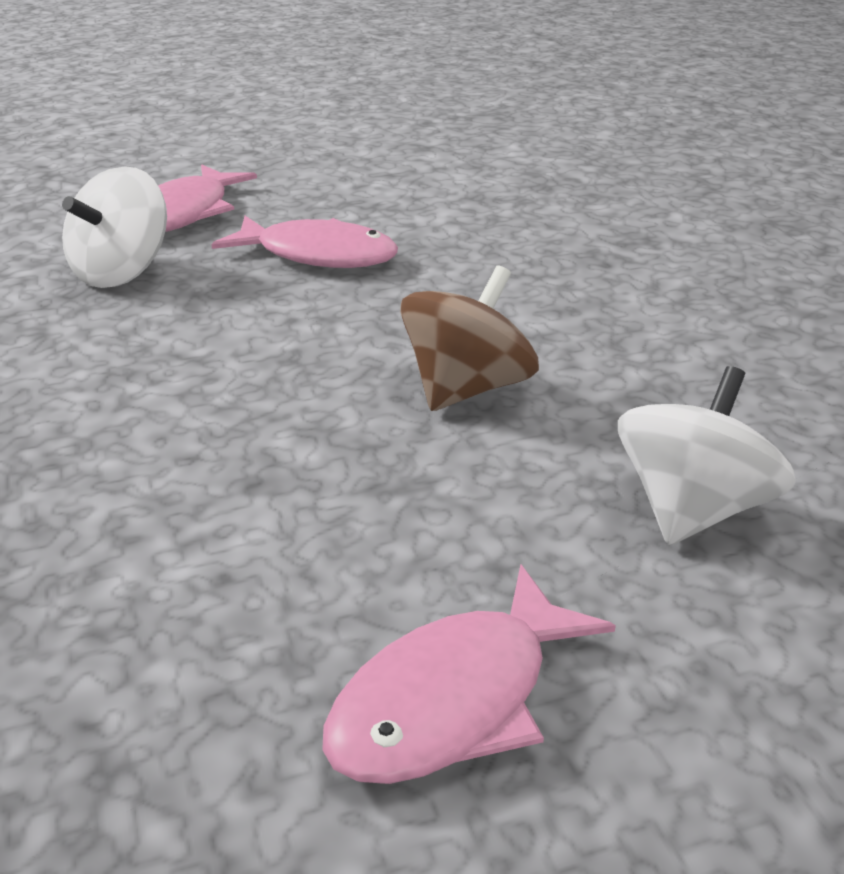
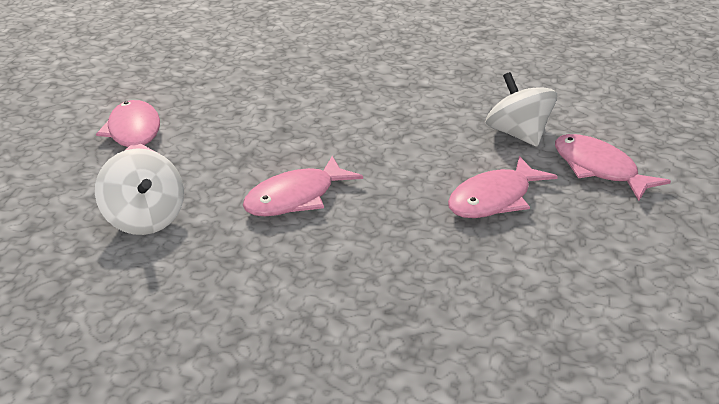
camera: 120 degrees right, 0 degrees up
brown spinning top [400,265,539,411] -> pink fish [243,156,363,216]

